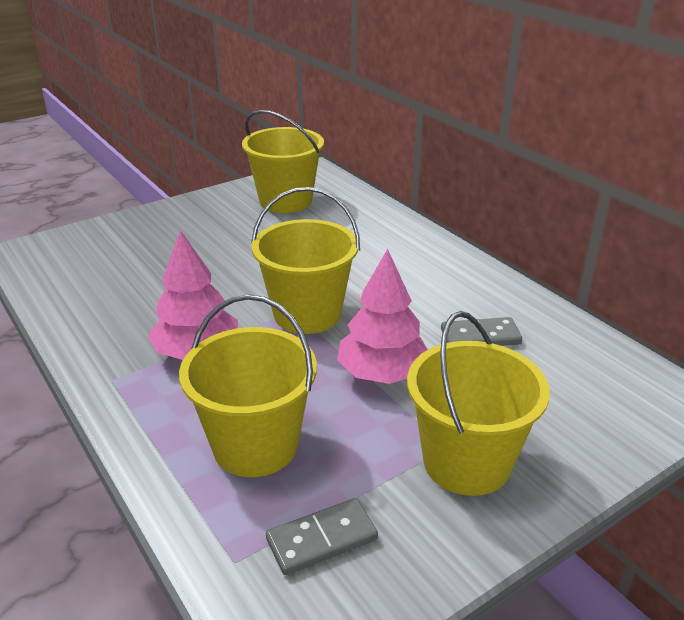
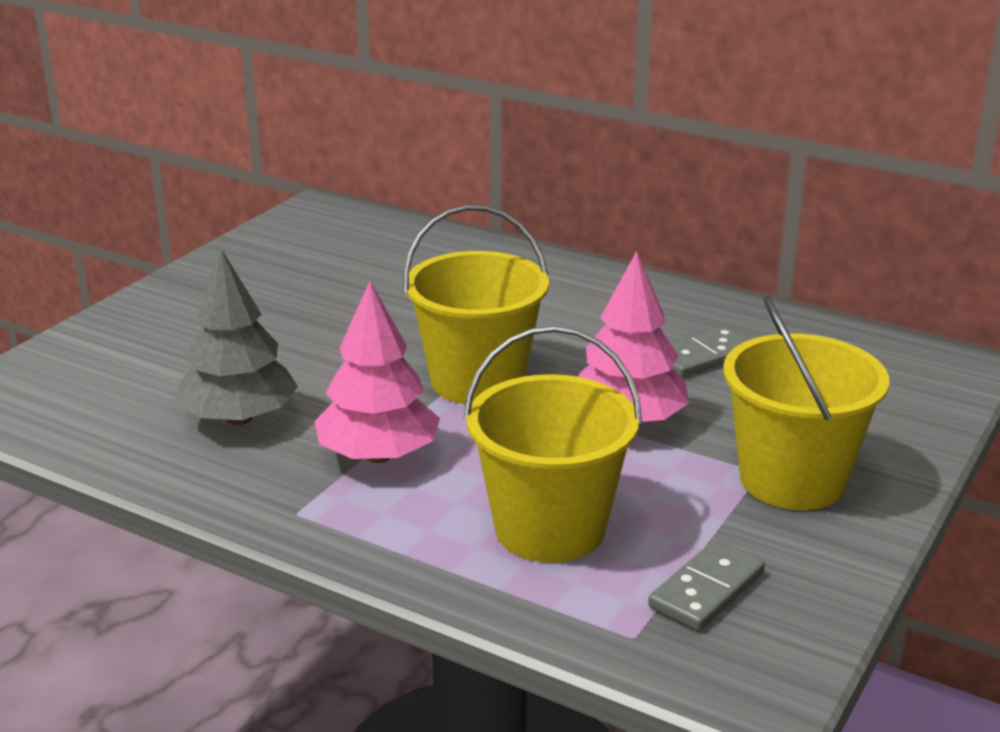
camera: 25 degrees left, 5 degrees down
yellow bucket [242,110,324,213] -> none
none -> grey tree [176,249,298,425]

